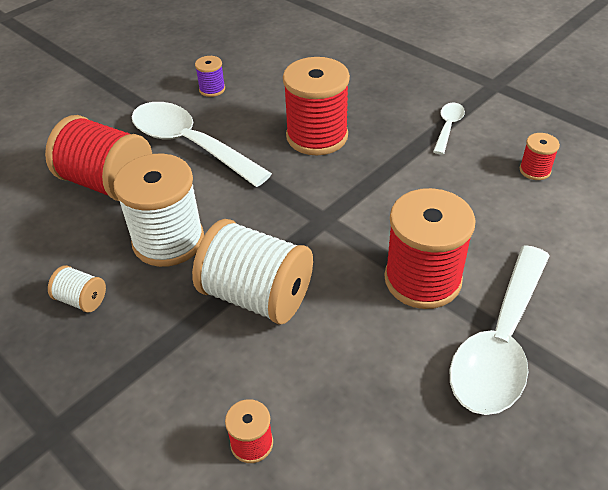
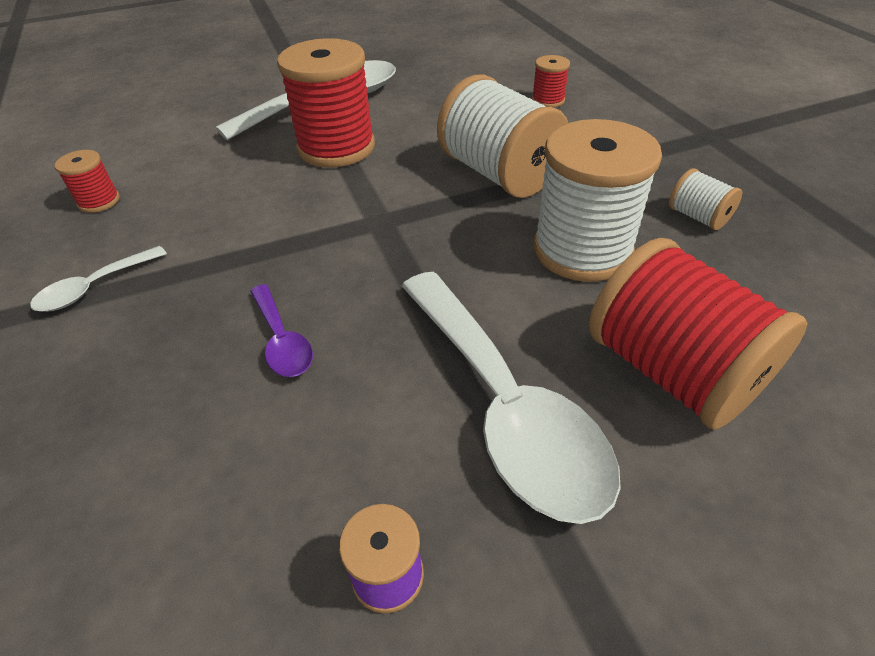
camera: 155 degrees left, 0 degrees up
red spool [283,57,350,155] -> purple spoon [250,284,313,377]

